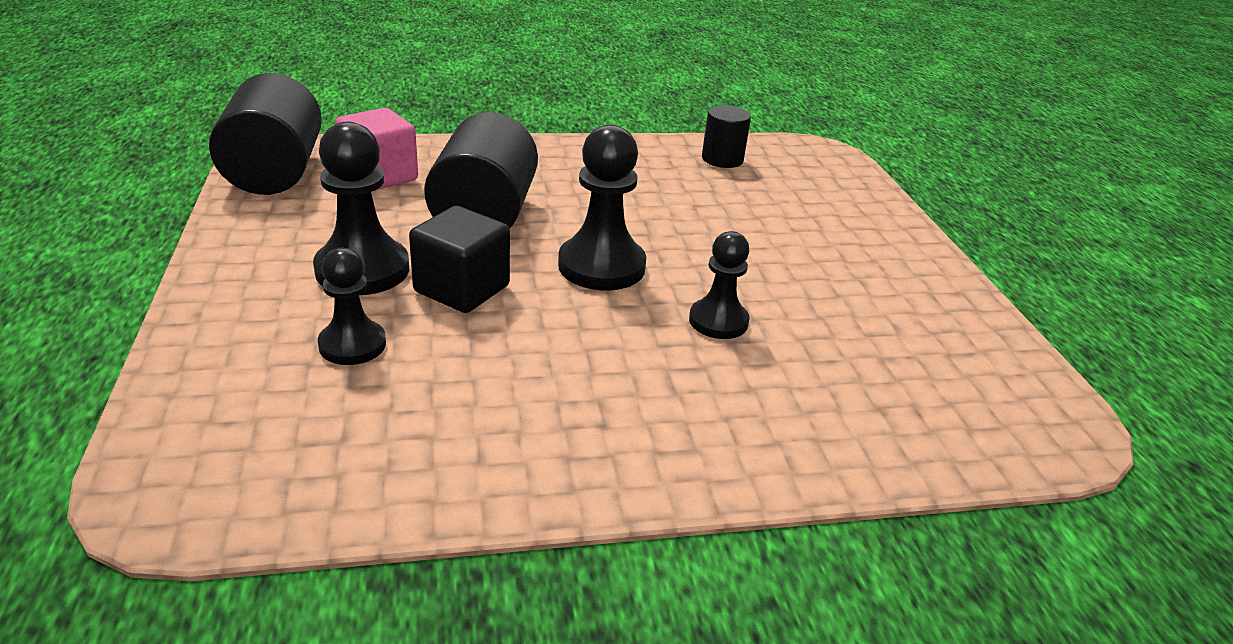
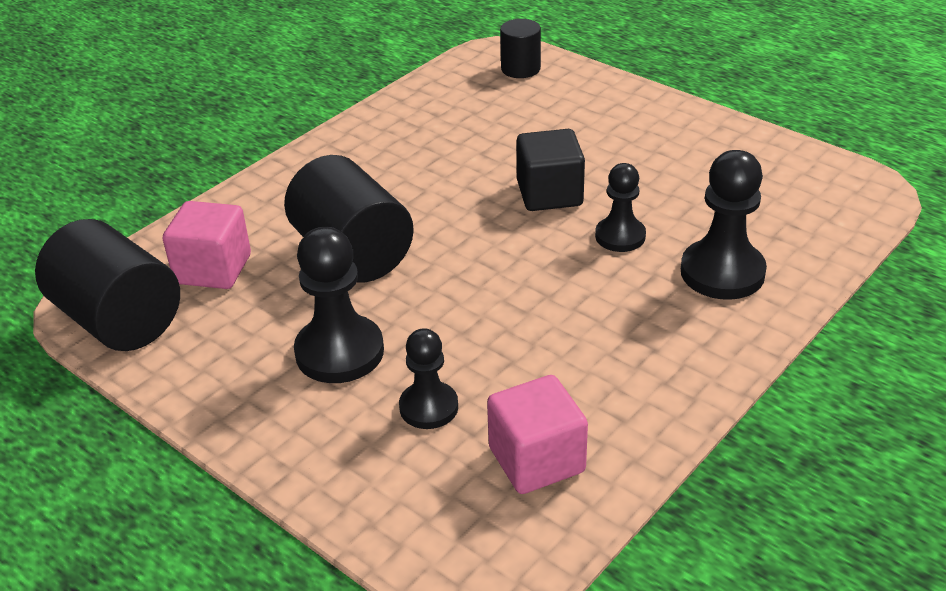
camera: 35 degrees left, 5 degrees up
black cube [409,206,510,313] -> black cube moved to [517,129,585,211]
black pawn [558,124,647,290] -> black pawn moved to [681,150,767,300]
black cylinder [702,105,751,168] -> black cylinder moved to [500,19,541,78]
none -> pink cube [487,375,588,494]

